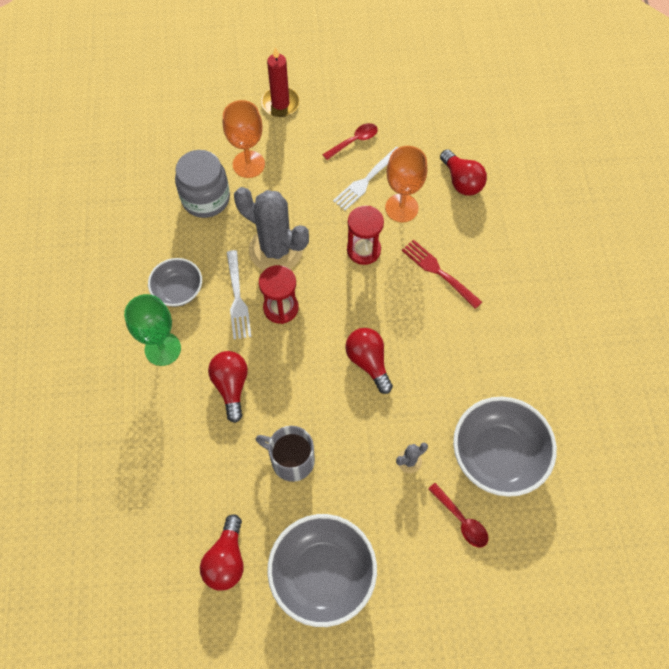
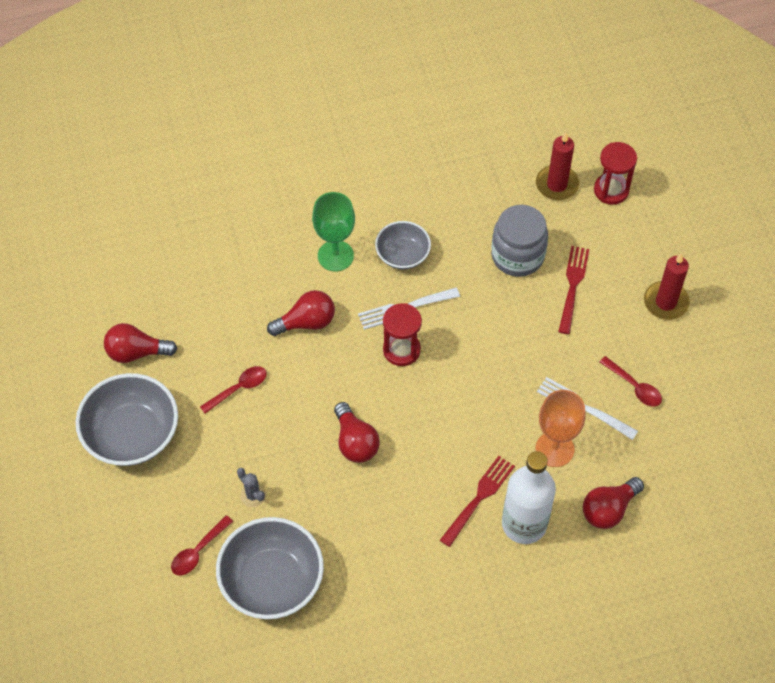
camera: 80 degrees right, 5 degrees down
orange goblet [223,100,265,178] -> red fork [558,246,589,334]
grey cactus [234,187,309,271] -> none
grey mug [256,426,315,482] -> red spoon [200,366,267,414]
red light bulb [345,328,393,394] -> red light bulb turned 105 degrees clockwise [334,402,380,463]
red hourglass [347,206,384,265] -> red hourglass moved to [594,142,637,205]
none -> white bottle [502,451,556,544]
none -> red candle [536,132,579,200]

